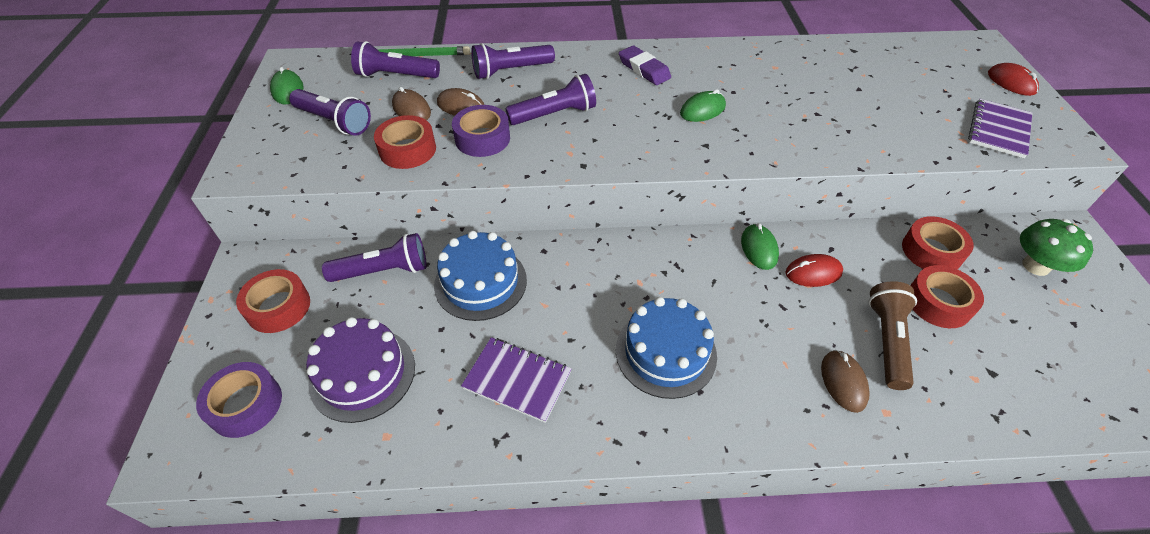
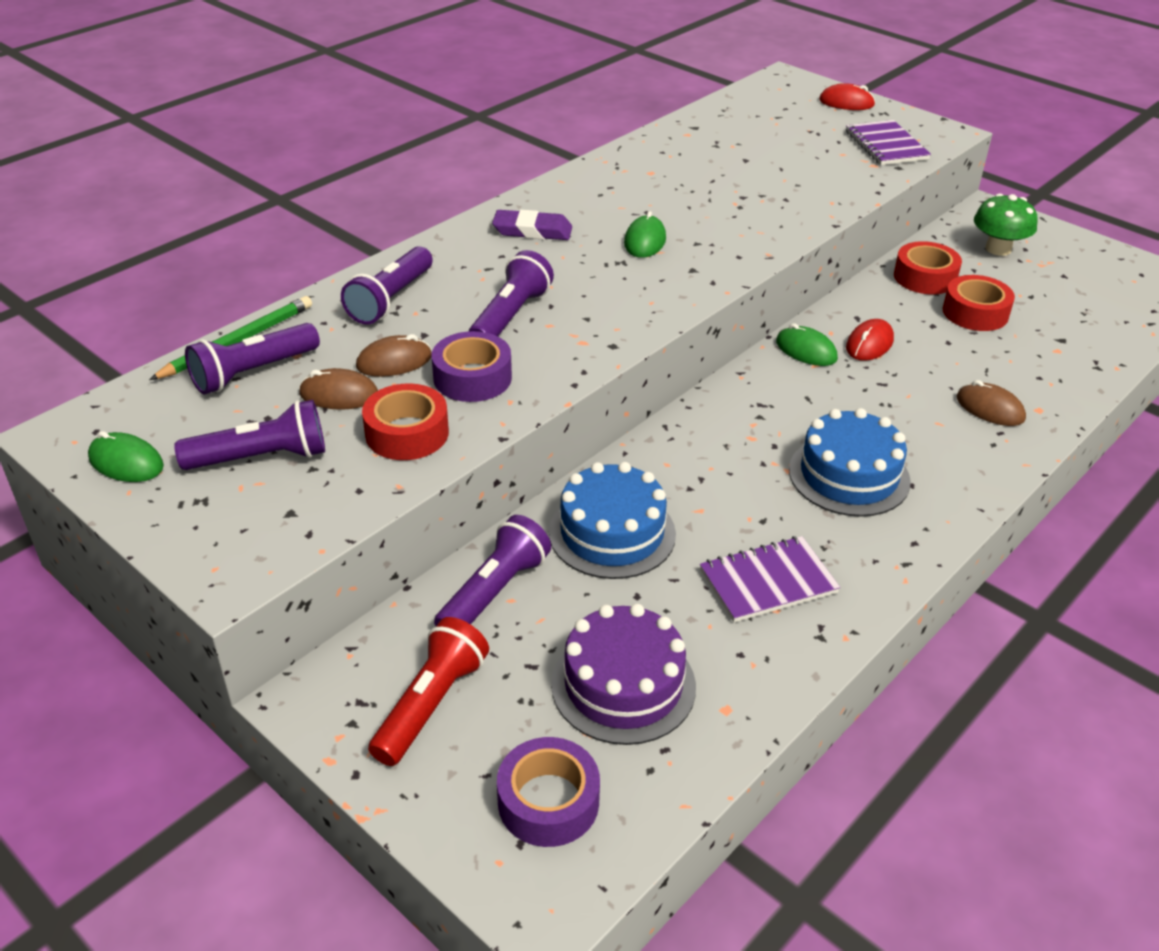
camera: 45 degrees left, 10 degrees down
red tape [236,269,310,333] -> red flashlight [368,617,489,766]
brown flashlight [868,281,917,390] -> none

